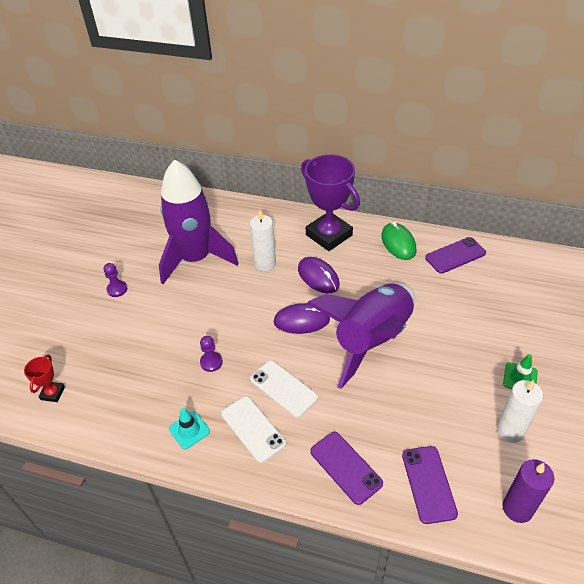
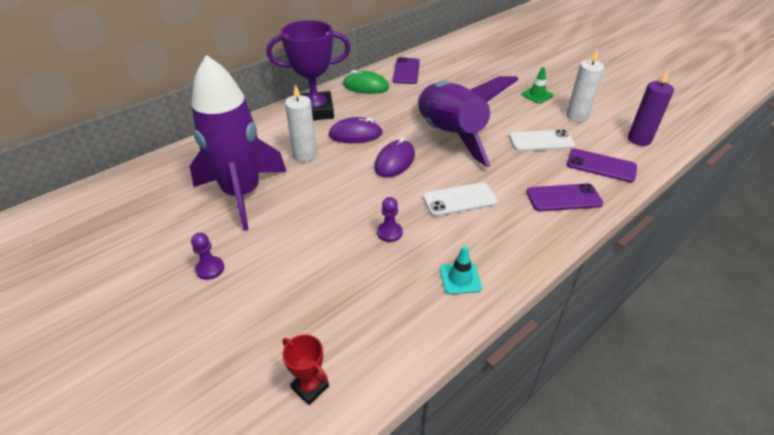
camera: 60 degrees left, 5 degrees down
white phone [221,396,286,463] -> white phone moved to [509,129,575,151]

